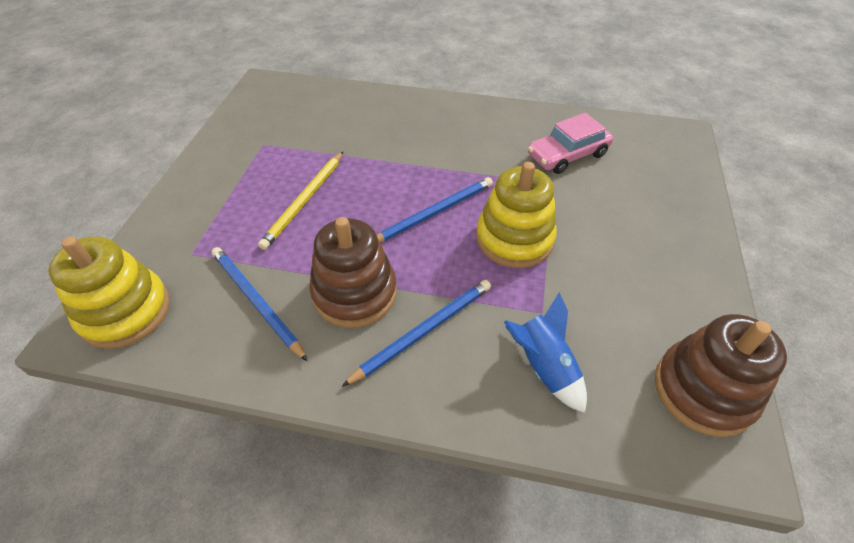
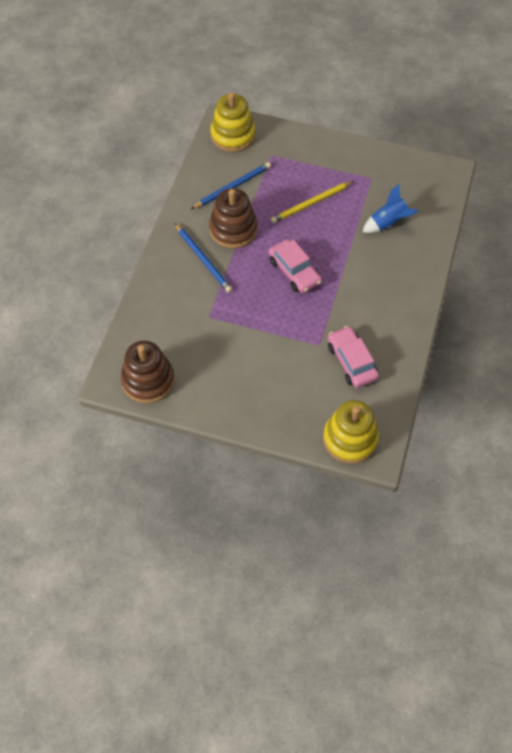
camera: 95 degrees right, 10 degrees up
yellow pencil [258,152,343,250] -> yellow pencil turned 60 degrees counterclockwise [271,181,354,223]
blue pencil [377,177,493,242] -> pink car [269,239,322,293]
yellow stacking toy [476,162,557,268] -> yellow stacking toy moved to [323,400,379,464]
blue rocket [504,292,587,413] -> blue rocket moved to [363,184,418,233]

